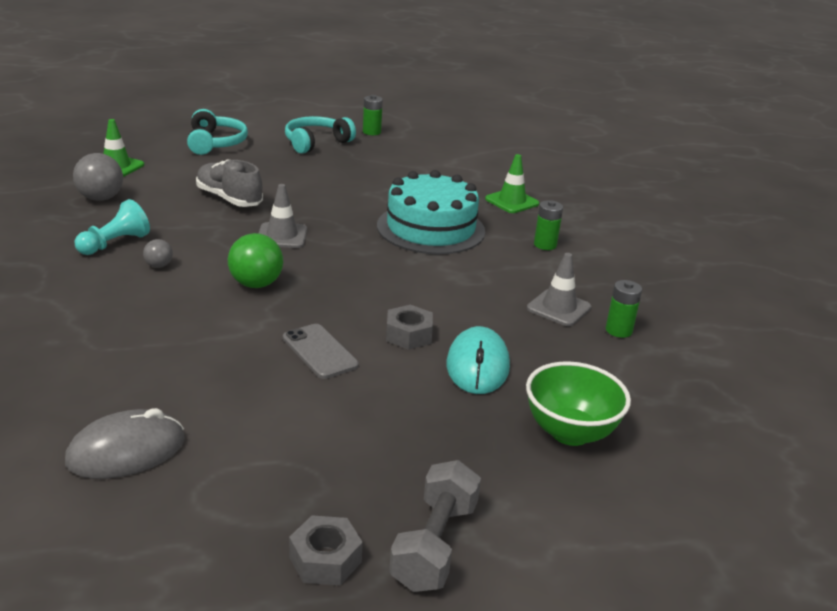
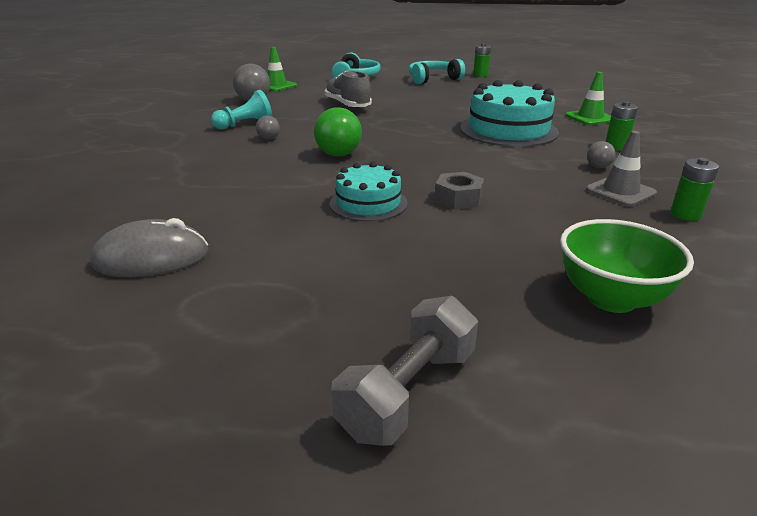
camera: 20 degrees right, 0 degrees up
grey traffic cone [258,184,307,248] -> none
grey phone [283,324,359,379] -> turquoise cake [330,162,408,222]
grey nut [289,515,363,585] -> none
turquoise mouse [446,326,510,394] -> none
none -> grey ball [587,141,616,168]

